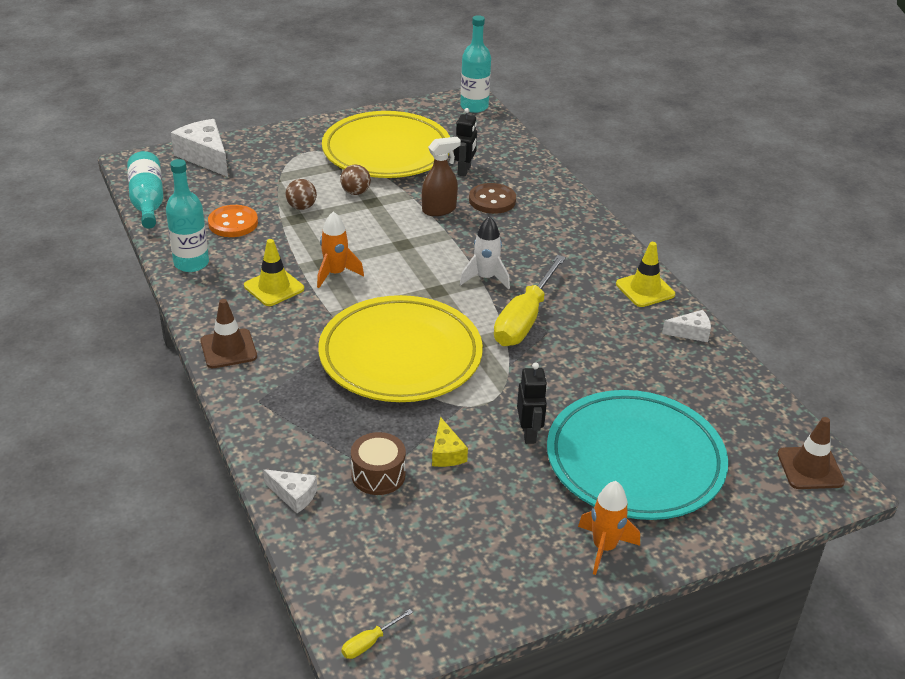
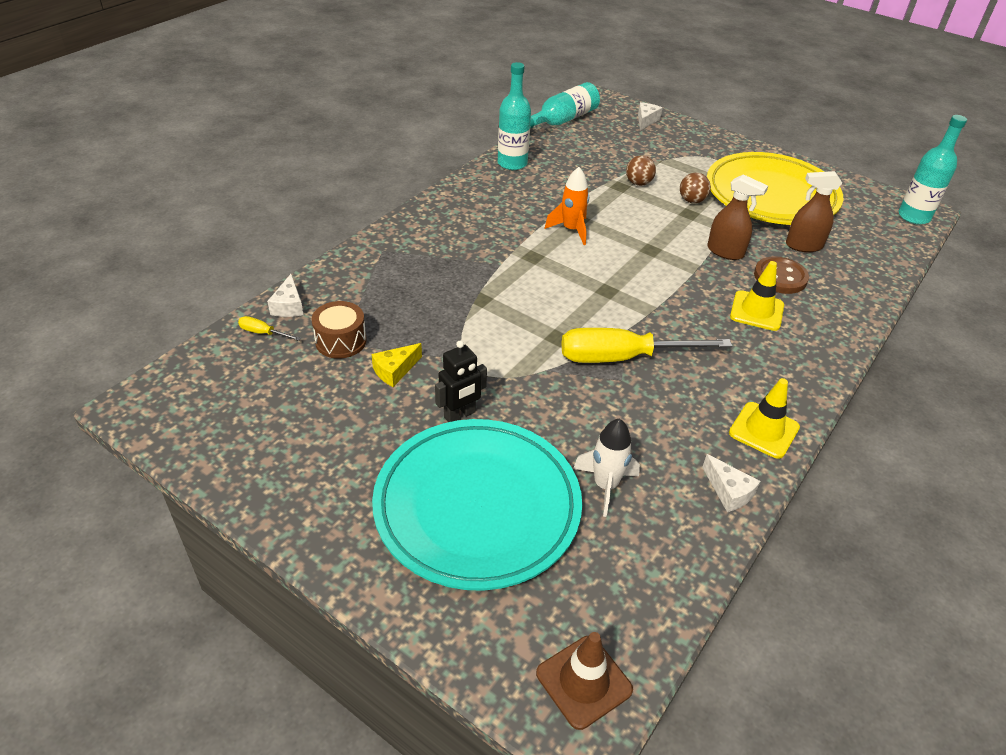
camera: 60 degrees right, 5 degrees up
white cheese [171,119,228,177] -> white cheese [638,102,662,130], size x0.54
brown traffic cone [200,299,257,368] -> none
orange button [208,205,258,237] -> none
yellow traffic cone [244,239,304,306] -> yellow traffic cone moved to [730,261,784,331]
yellow plate [318,295,483,402] -> none
yellow screwdriver [341,609,413,659] -> yellow screwdriver moved to [238,316,301,341]
black robot [454,108,477,177] -> brown spray bottle [786,171,842,252]
white rocket [460,216,510,290] -> white rocket moved to [573,418,640,517]
orange rocket [578,481,640,575] -> none

